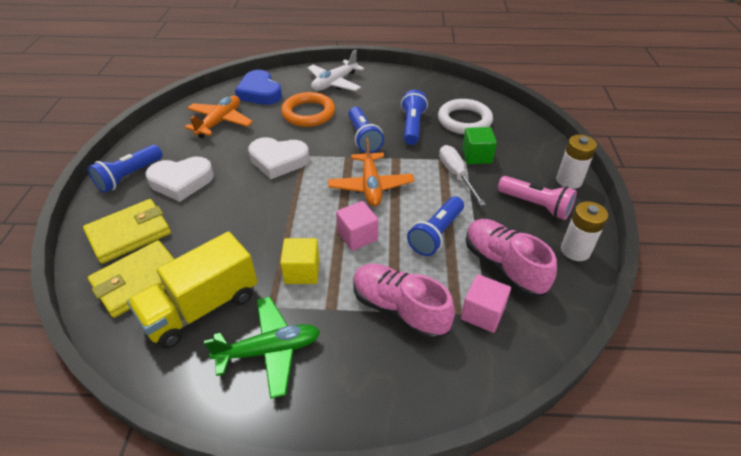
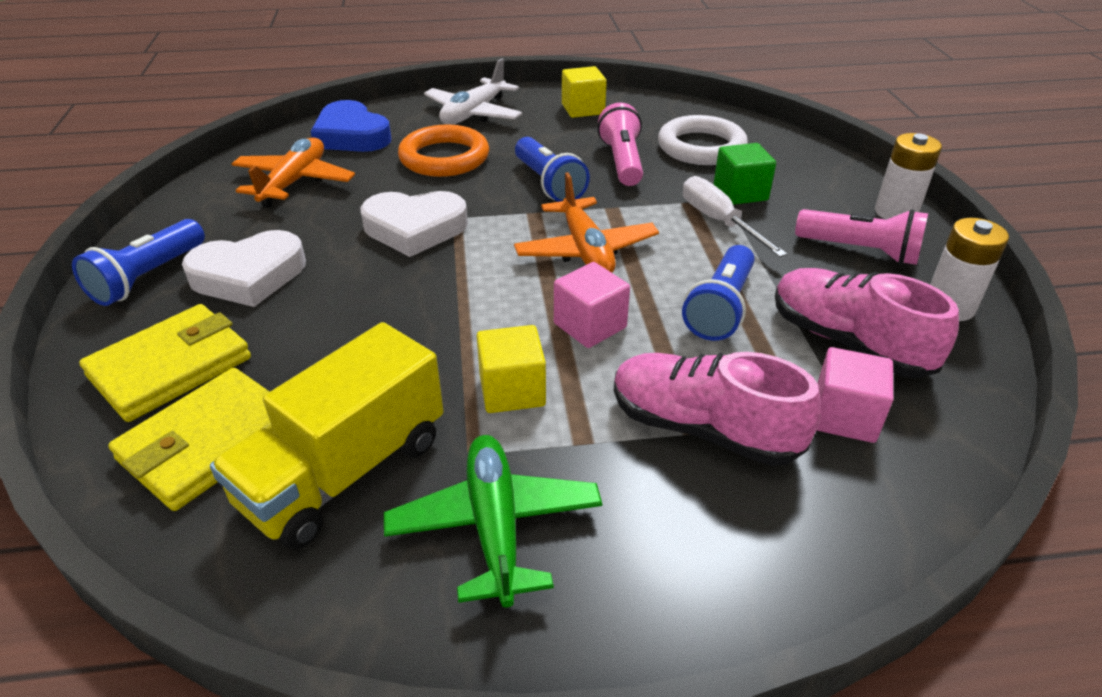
camera: 10 degrees left, 5 degrees down
green plane [204,297,320,399] -> green plane turned 75 degrees counterclockwise [384,435,602,607]
blue flashlight [401,90,428,145] -> pink flashlight [597,102,643,186]
none -> yellow cube [562,66,607,118]

